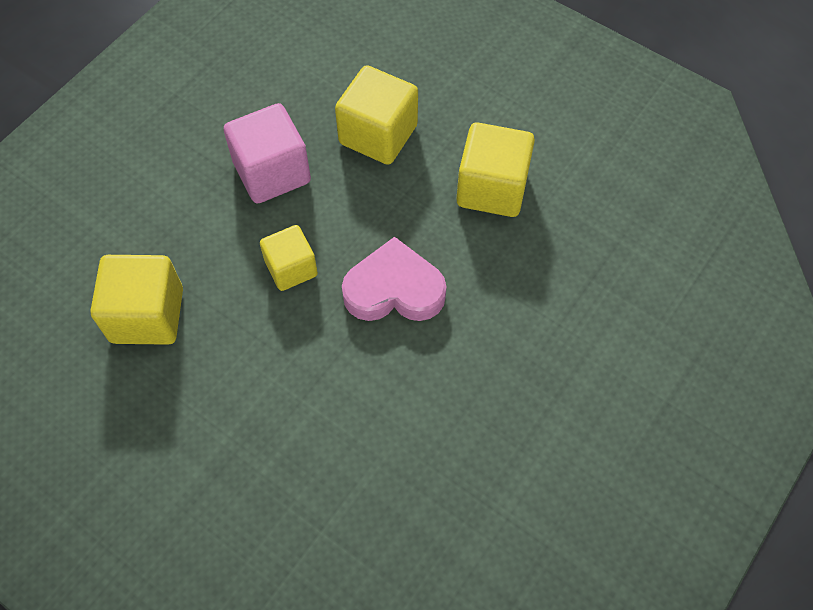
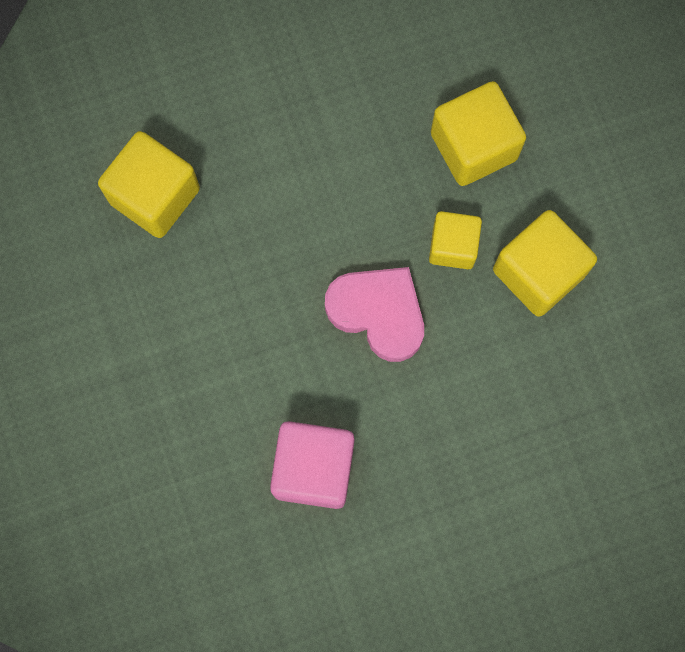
camera: 35 degrees right, 15 degrees up
pink cube [224,103,311,204] -> pink cube moved to [270,421,355,509]
yellow cube [260,225,318,291] -> yellow cube moved to [429,211,482,269]

